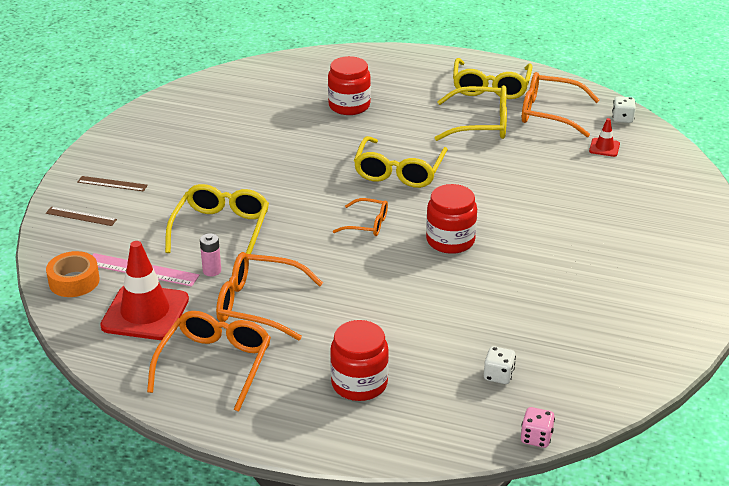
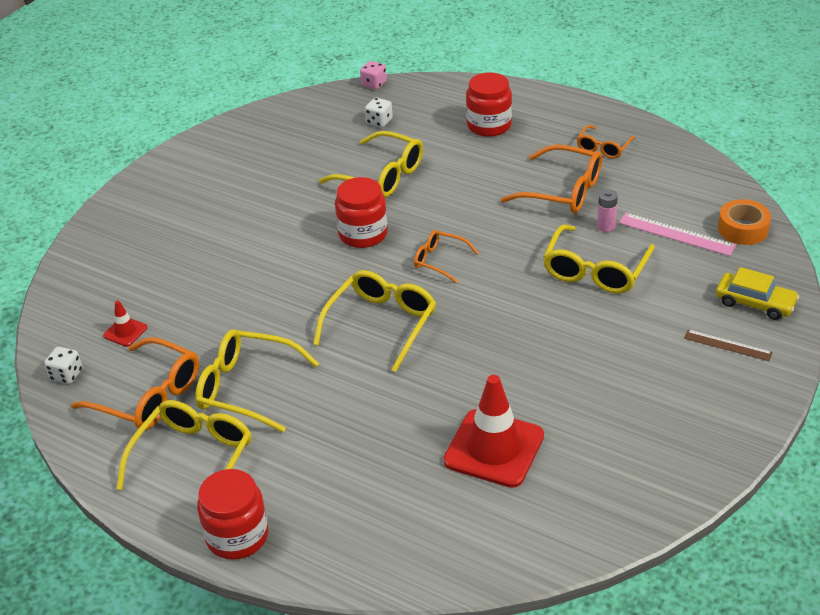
camera: 165 degrees left, 5 degrees up
brown ruler [46,207,117,226] -> yellow car [716,267,799,320]
red traffic cone [100,241,189,340] -> red traffic cone moved to [443,375,544,488]
orange glasses [147,311,271,412] -> orange glasses [577,125,635,159], size x0.58
red jar [328,56,371,115] -> red jar moved to [197,469,268,560]
none -> yellow glasses [319,131,423,197]

